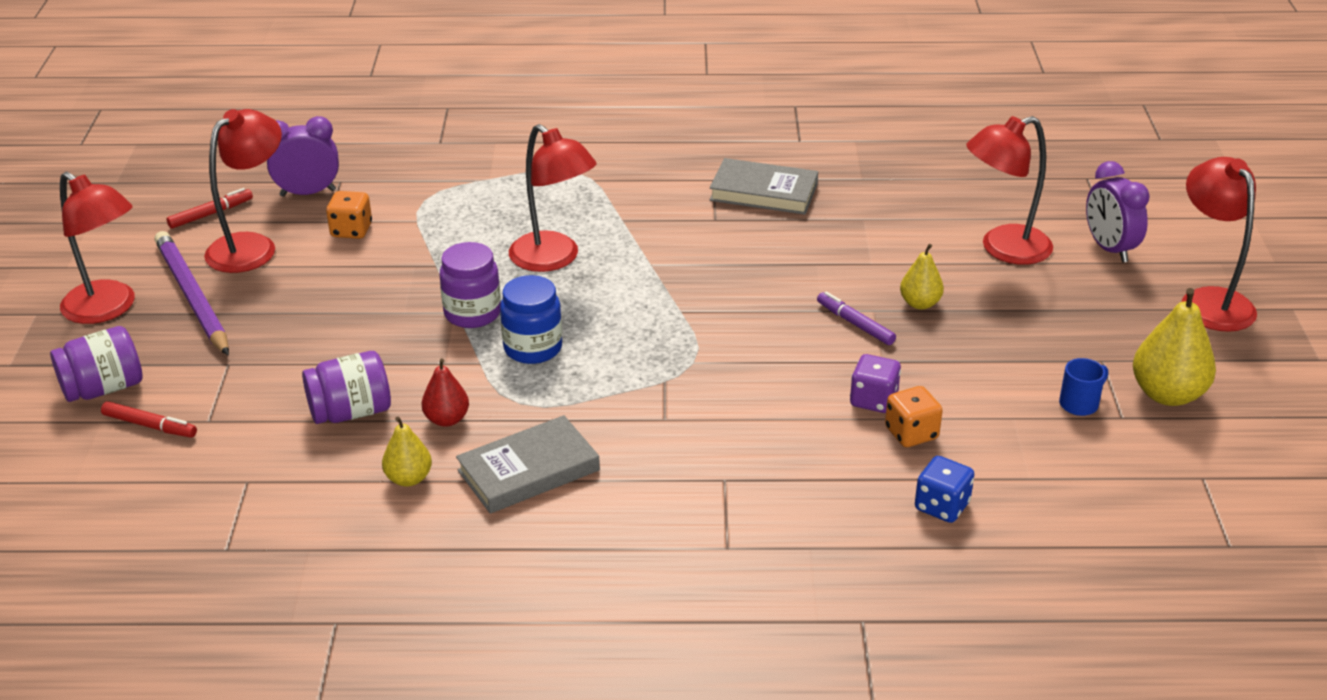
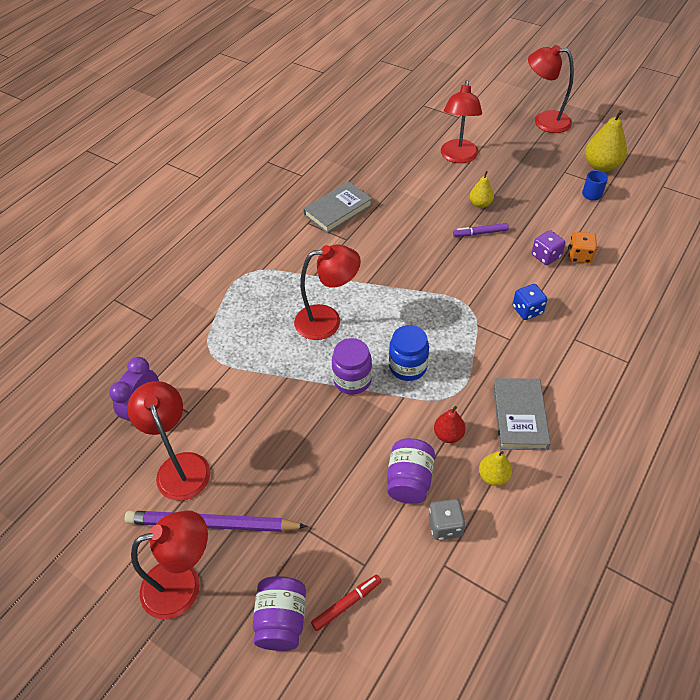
camera: 55 degrees left, 15 degrees up
red marker [167,188,253,229] -> none
orange dice [326,191,372,239] -> none
blue dice [915,456,974,523] -> blue dice moved to [513,284,548,320]
purple clock [1086,161,1150,263] -> none
none -> grey dice [429,499,466,540]

